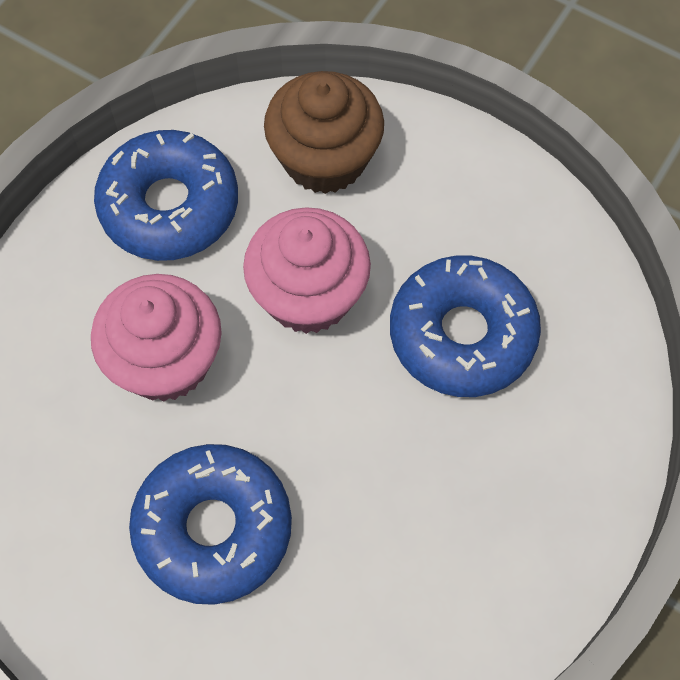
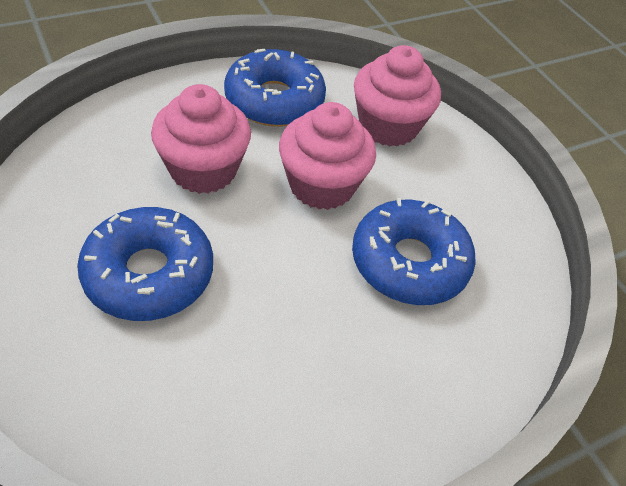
camera: 25 degrees right, 15 degrees down
brown cupcake [264,71,384,194] -> pink cupcake [354,45,441,147]

